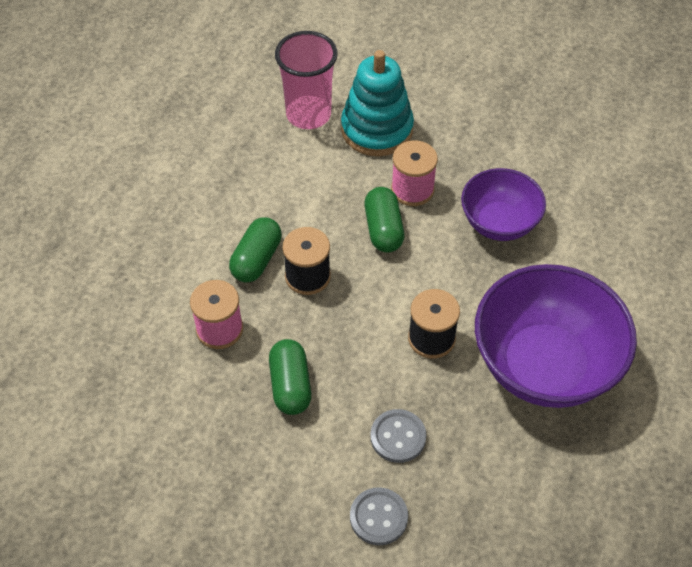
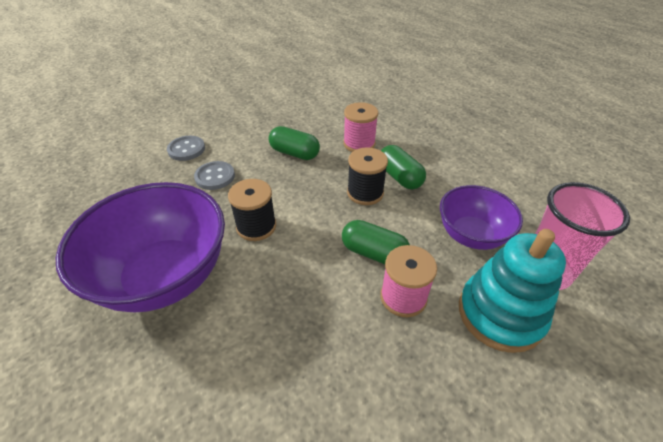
camera: 125 degrees right, 10 degrees down
purple bowl [461,168,546,241] -> purple bowl moved to [440,185,523,250]

